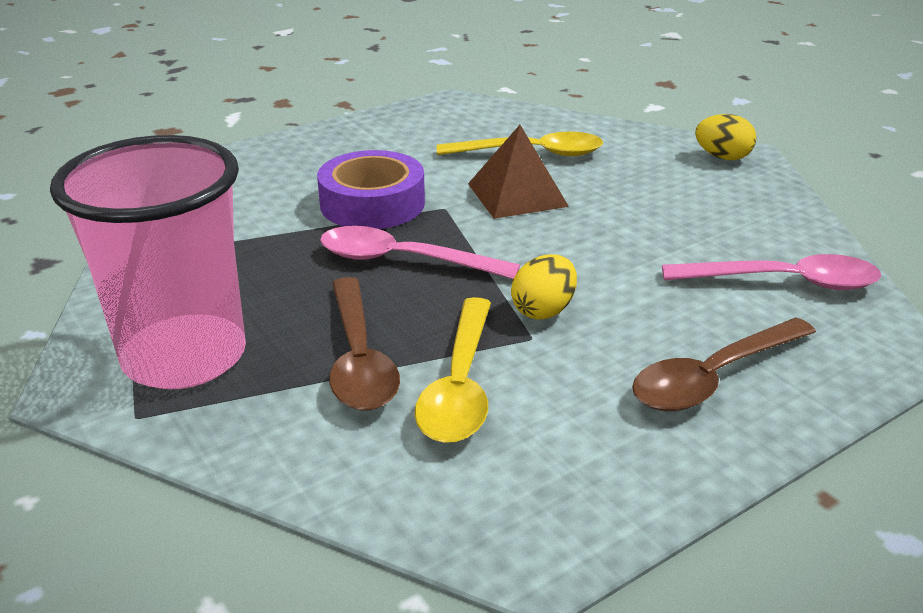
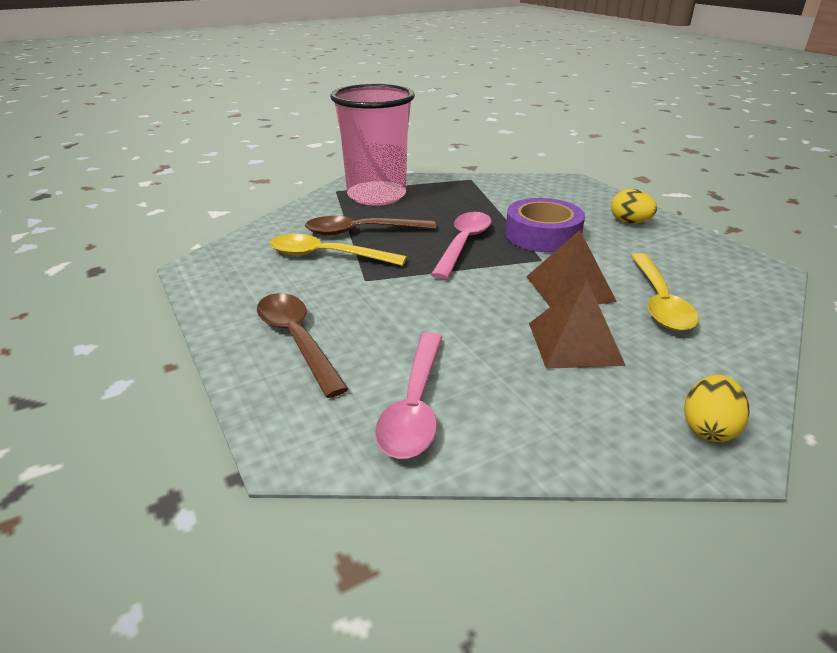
camera: 95 degrees right, 0 degrees up
yellow egg [511,254,577,319] -> yellow egg moved to [611,189,657,224]
none -> brown pyramid [529,279,626,369]

